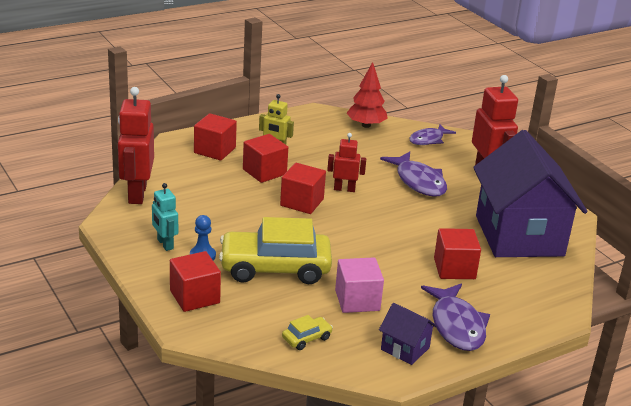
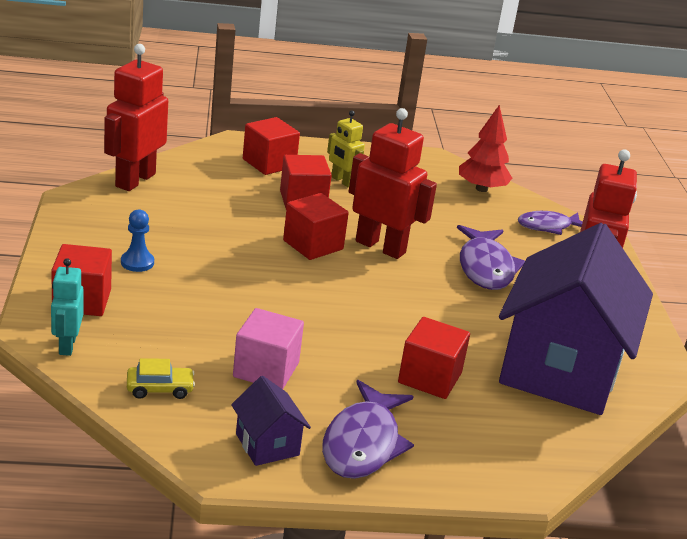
camera: 25 degrees right, 0 degrees up
turquoise robot [152,183,178,251] -> turquoise robot moved to [51,258,83,356]
yellow car [219,217,332,284] -> none
red robot [327,133,366,192] -> red robot [349,108,437,259], size x1.79

